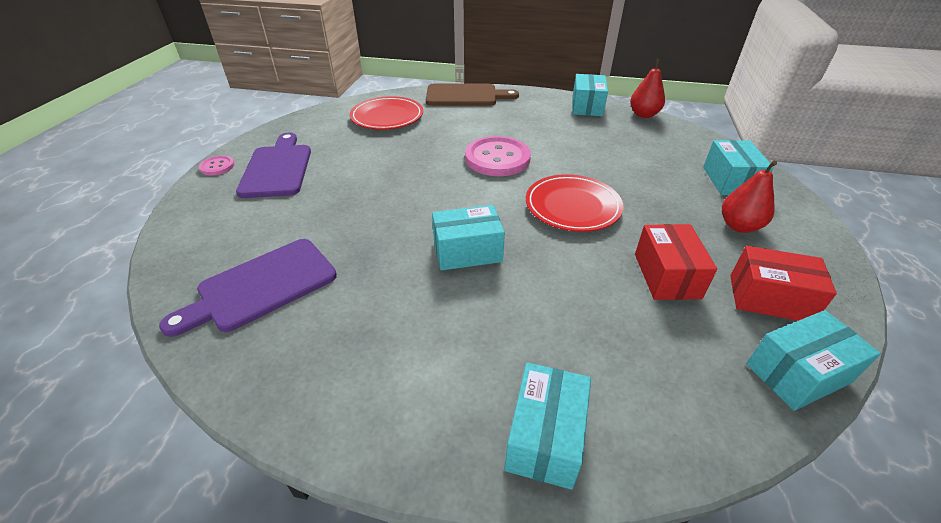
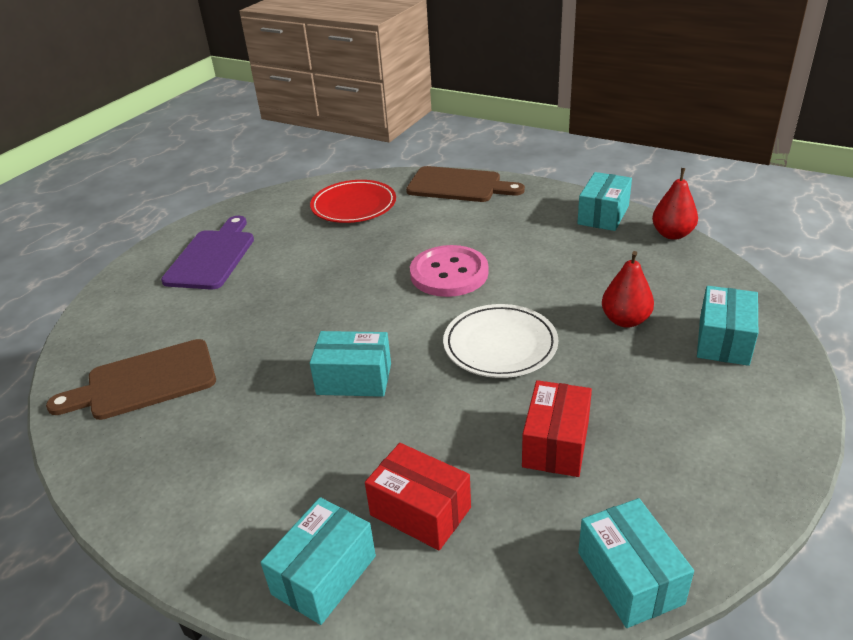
camera: 20 degrees right, 5 degrees down
purple cutting board [159,239,337,337] -> brown cutting board [46,339,216,420]
pink button [199,155,235,176] -> none
red plate [526,174,623,232] -> white plate [443,304,558,378]
red pear [722,161,777,233] -> red pear moved to [602,251,654,328]
red box [730,246,837,321] -> red box moved to [365,443,471,550]
turquoise box [746,310,881,411] -> turquoise box turned 75 degrees clockwise [578,498,694,628]

